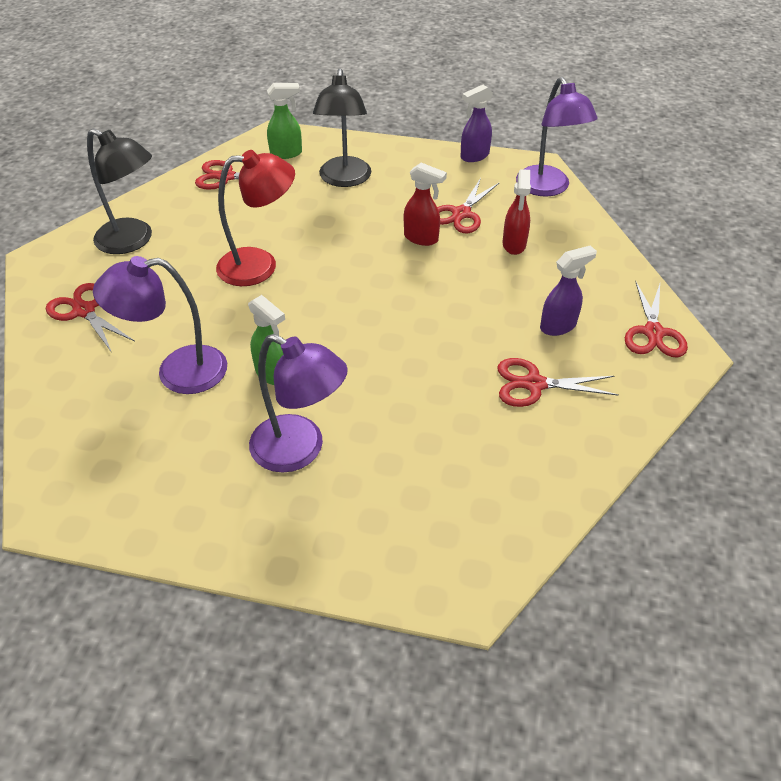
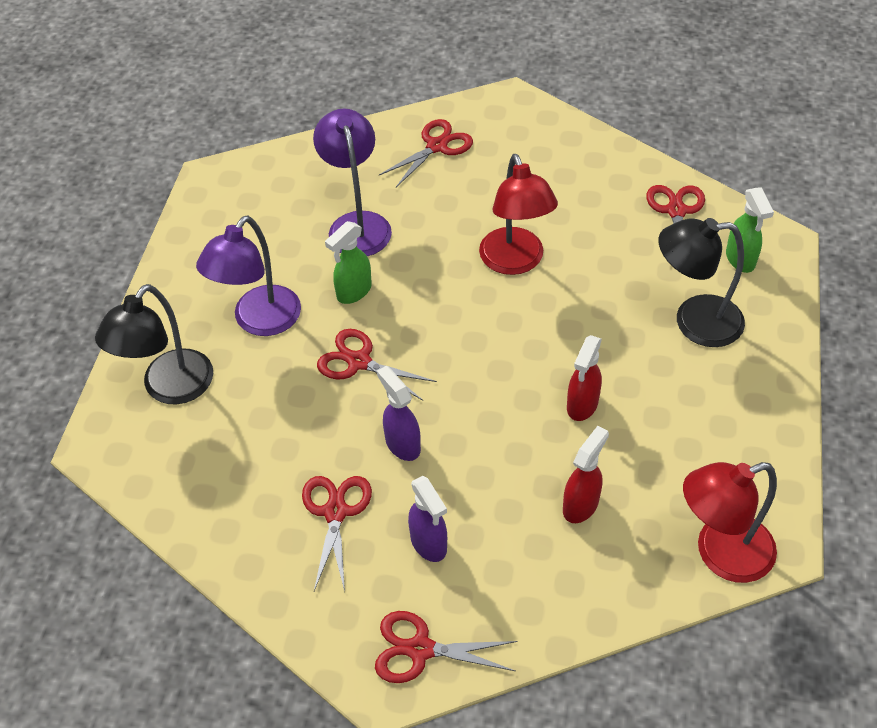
camera: 90 degrees right, 5 degrees up
black lamp [87,128,152,254] -> black lamp moved to [95,284,213,405]
red scissors [437,178,500,233] -> red scissors moved to [317,329,437,400]
purple spray bottle [461,85,493,162] -> purple spray bottle moved to [377,366,421,461]
red spray bottle [503,169,531,255] -> red spray bottle turned 120 degrees clockwise [563,426,609,523]
purple lamp [516,77,598,196] -> red lamp [683,462,777,583]

